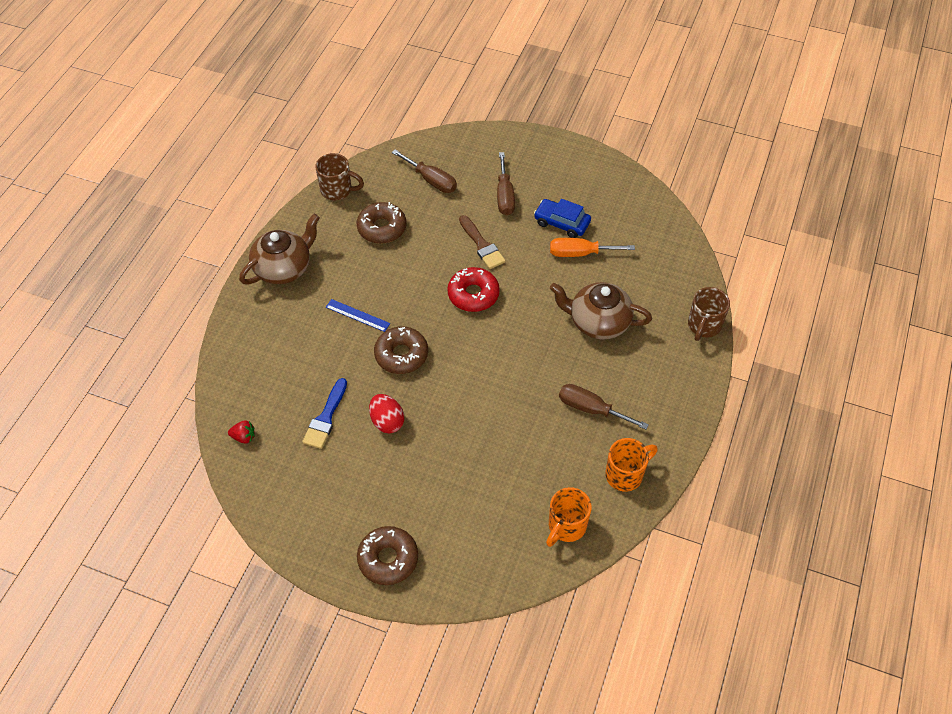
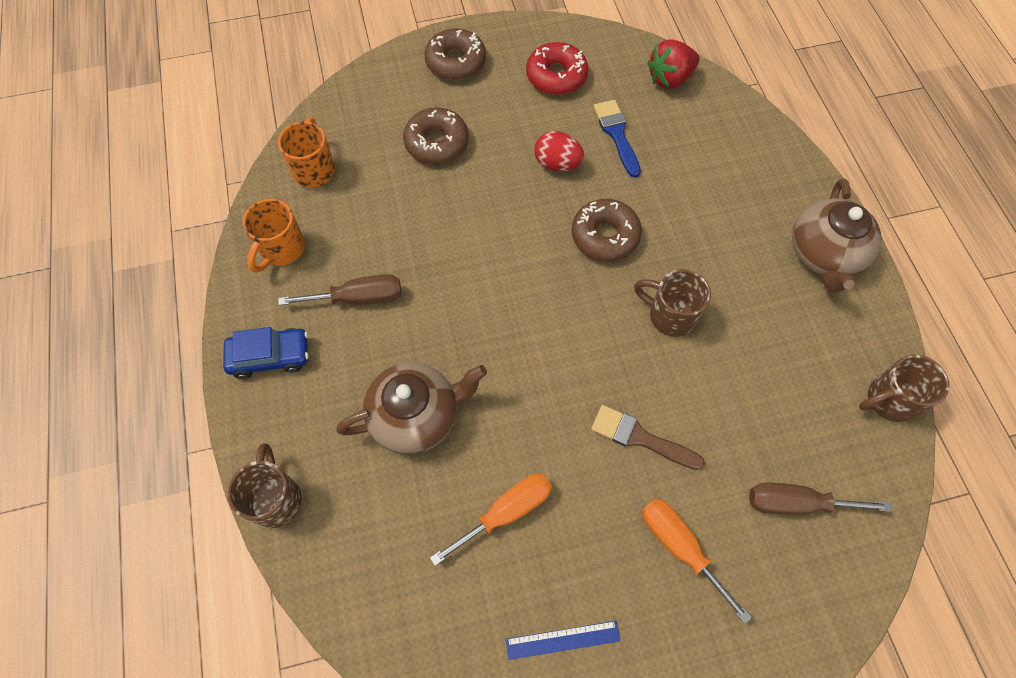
camera: 145 degrees right, 10 degrees up
red strawberry [228,420,255,443] -> red strawberry [647,39,700,89], size x1.82
blue ruler [326,299,390,332] -> blue ruler moved to [506,621,620,660]
brown donut [357,202,406,244] -> brown donut moved to [403,108,469,164]
red donut [447,267,500,312] -> red donut moved to [526,42,588,95]
brown screwdriver [497,152,515,215] -> orange screwdriver [642,499,752,624]
blue car [534,199,591,238] -> blue car moved to [223,327,309,379]
none -> brown mug [634,269,711,337]

